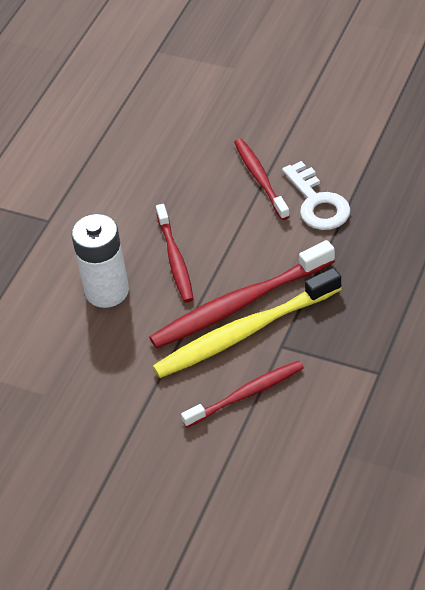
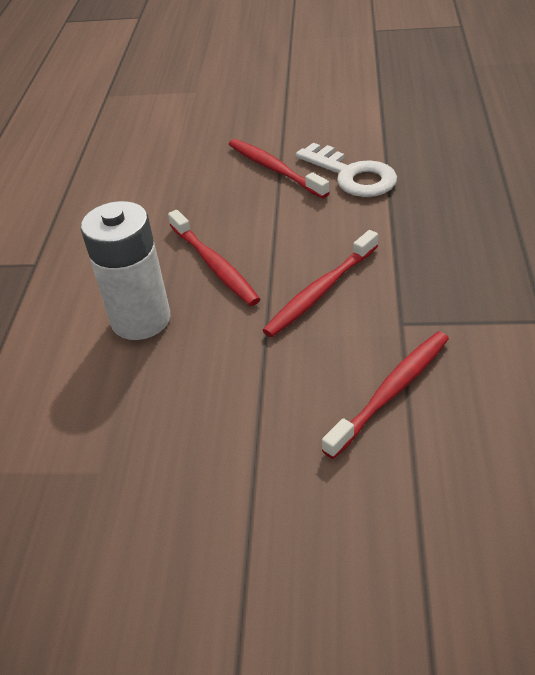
camera: 20 degrees left, 5 degrees down
red toothbrush [149,240,335,349] -> red toothbrush [262,230,378,337], size x0.62
yellow toothbrush [152,268,342,378] -> none

